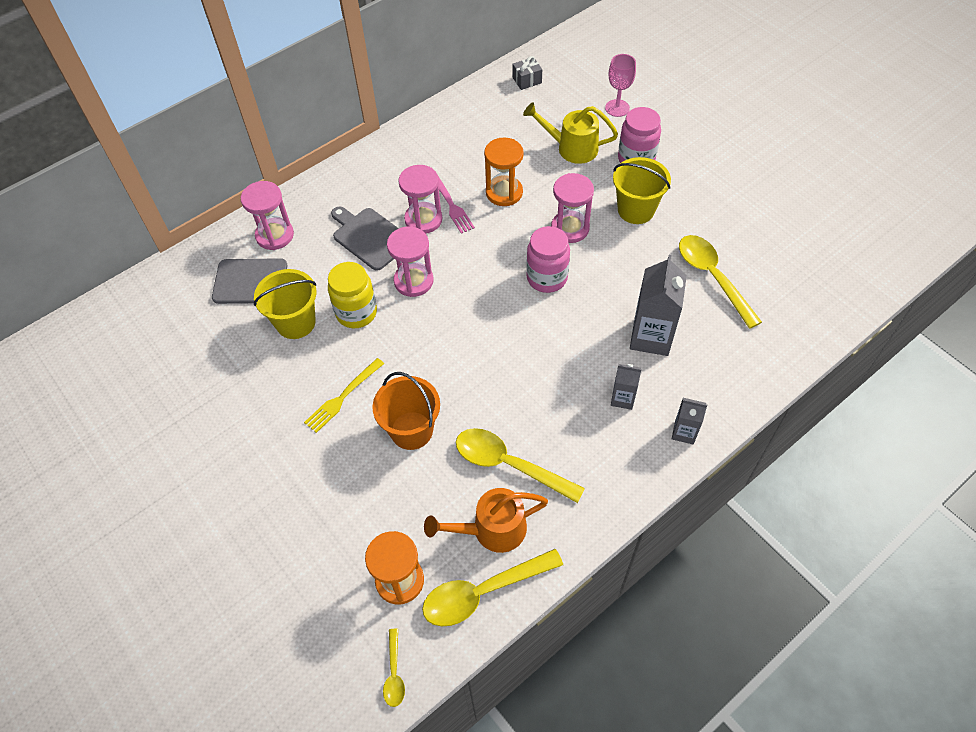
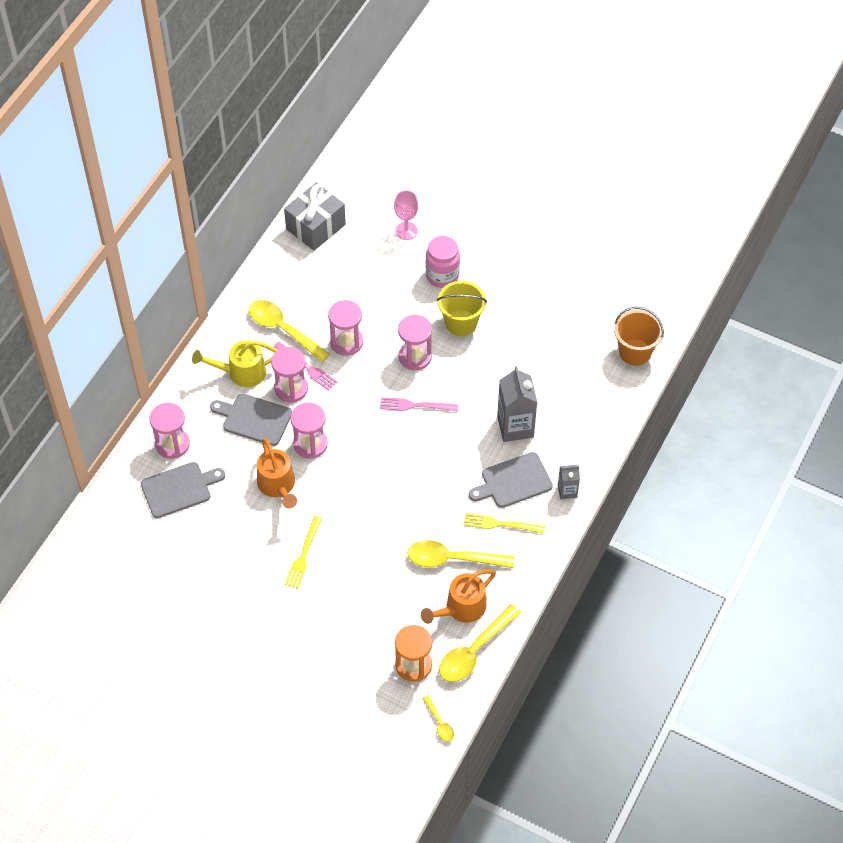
camera: 25 degrees left, 0 degrees up
yellow bucket [254,269,316,339] -> none
yellow jar [328,262,377,328] -> orange watering can [257,438,297,509]
orange bucket [372,372,440,450] -> orange bucket moved to [614,307,664,366]
orange hourglass [484,137,524,206] -> pink hourglass [328,300,363,356]
grey gift [513,56,542,90] -> grey gift [284,183,346,251], size x2.08
yellow watering can [523,102,618,164] -> yellow watering can moved to [192,340,277,387]
pink jar [526,226,570,293] -> pink fork [380,397,458,411]
grey carton [611,364,641,410] -> grey cutting board [469,452,553,508]
yellow spoon [679,235,762,329] -> yellow spoon moved to [249,300,330,362]
none -> yellow fork [464,513,545,534]

